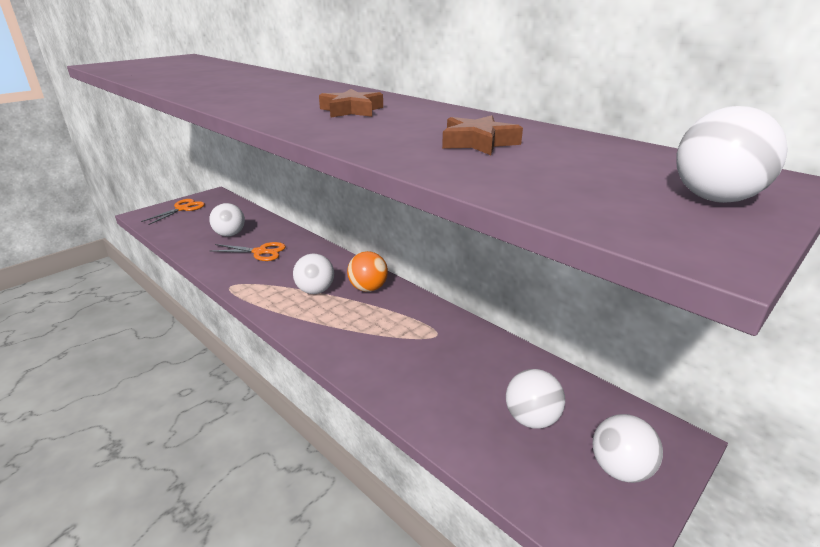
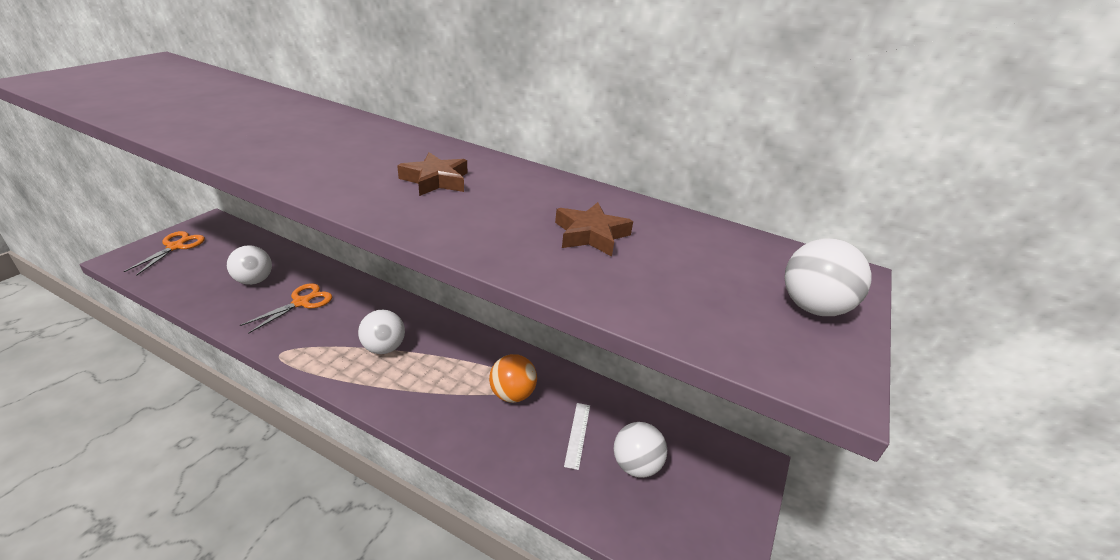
camera: 20 degrees left, 5 degrees up
orange scissors [211,242,286,261] -> orange scissors turned 45 degrees counterclockwise [240,283,332,334]
orange ball [347,251,388,292] -> orange ball moved to [489,354,537,403]
white ball [593,414,663,483] -> none
none -> white ruler [564,403,590,470]

